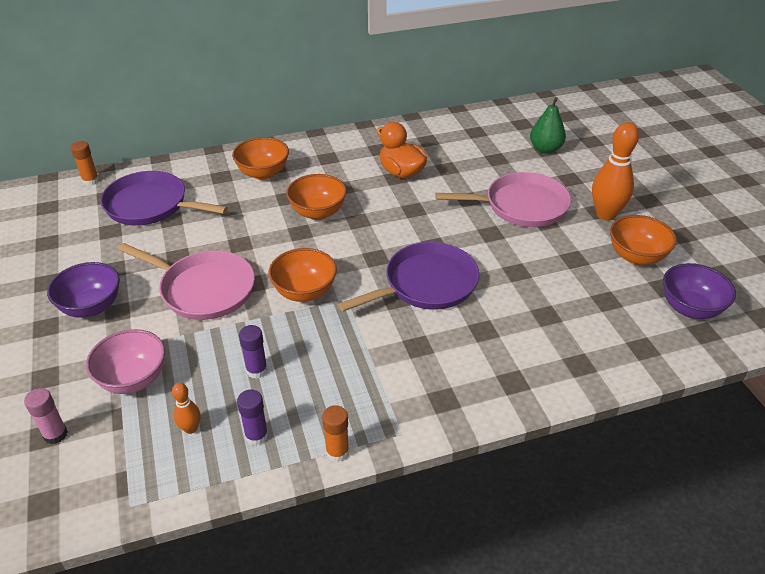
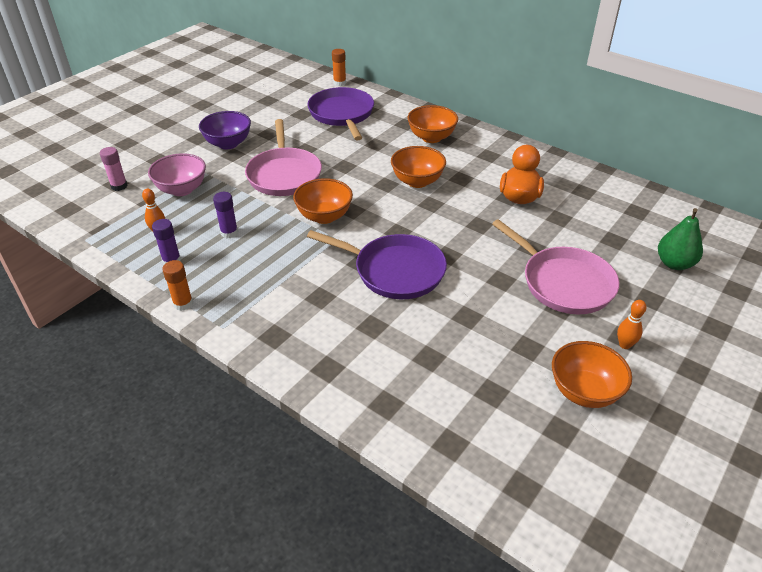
camera: 55 degrees right, 0 degrees up
orange bowling pin [592,122,639,220] -> orange bowling pin [617,300,647,349], size x0.49
purple bowl [663,263,736,319] -> none

